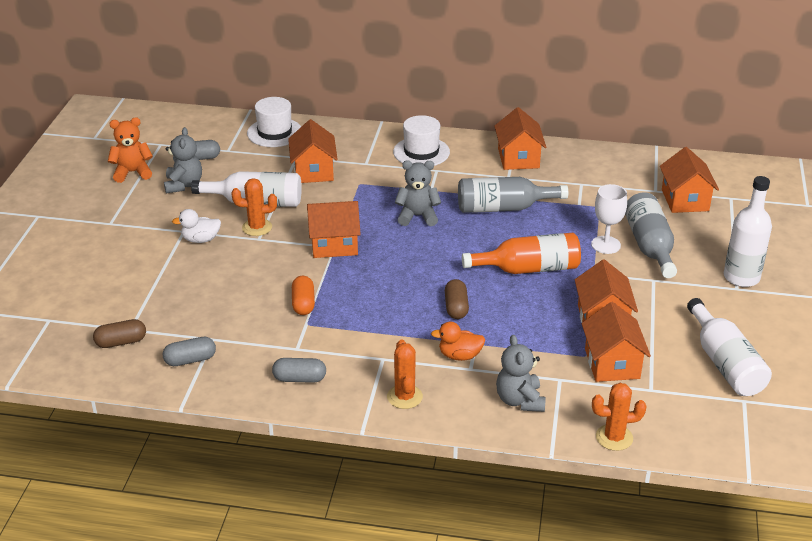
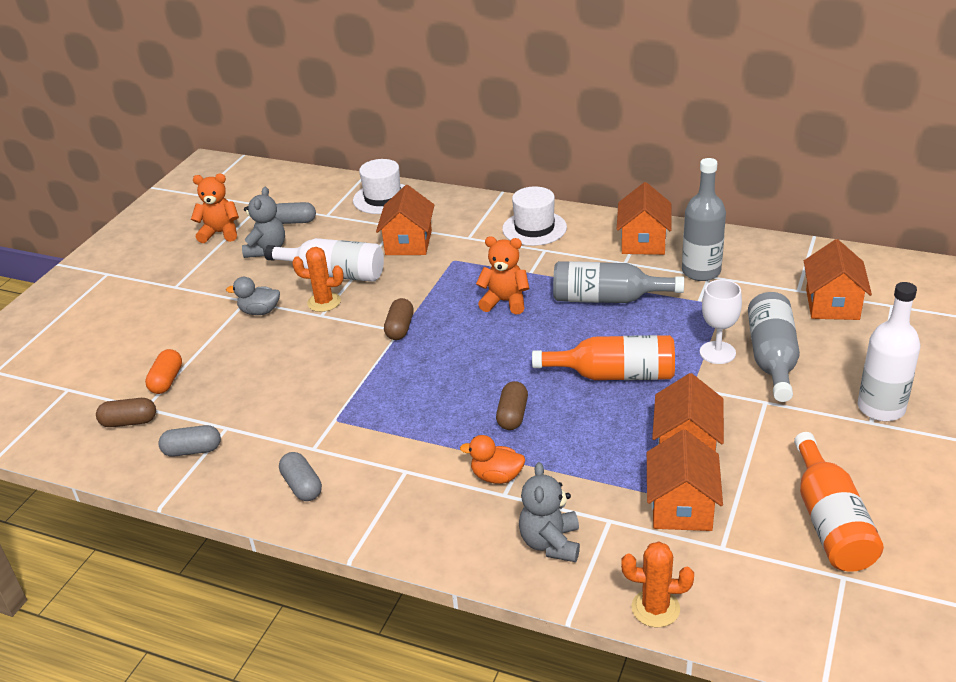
camera: 15 degrees right, 0 degrees up
white duck [172,209,221,243] -> grey duck [226,277,280,315]
grey capsule [272,358,326,383] -> grey capsule turned 45 degrees clockwise [279,452,322,501]
orange capsule [292,276,315,315] -> orange capsule moved to [145,349,182,394]
orange house [307,201,361,258] -> brown capsule [384,298,414,340]
orange cactus [387,340,423,409] -> none
grey teddy bear [395,160,441,226] -> orange teddy bear [476,236,530,315]
white bottle [687,298,772,396] -> orange bottle [794,432,884,572]
none -> grey bottle [682,158,726,281]

